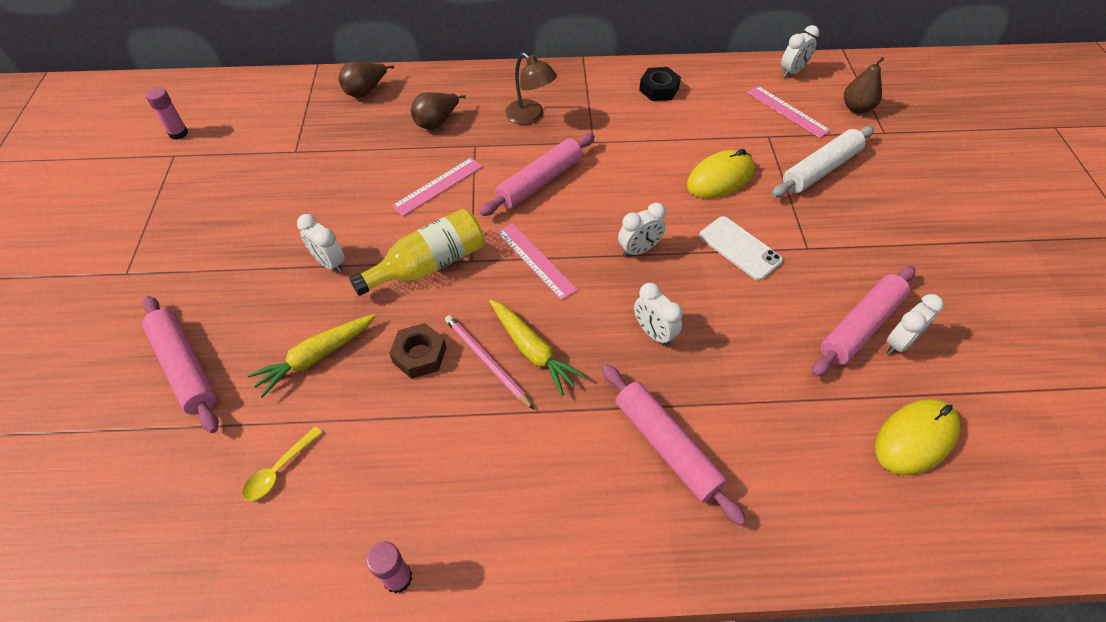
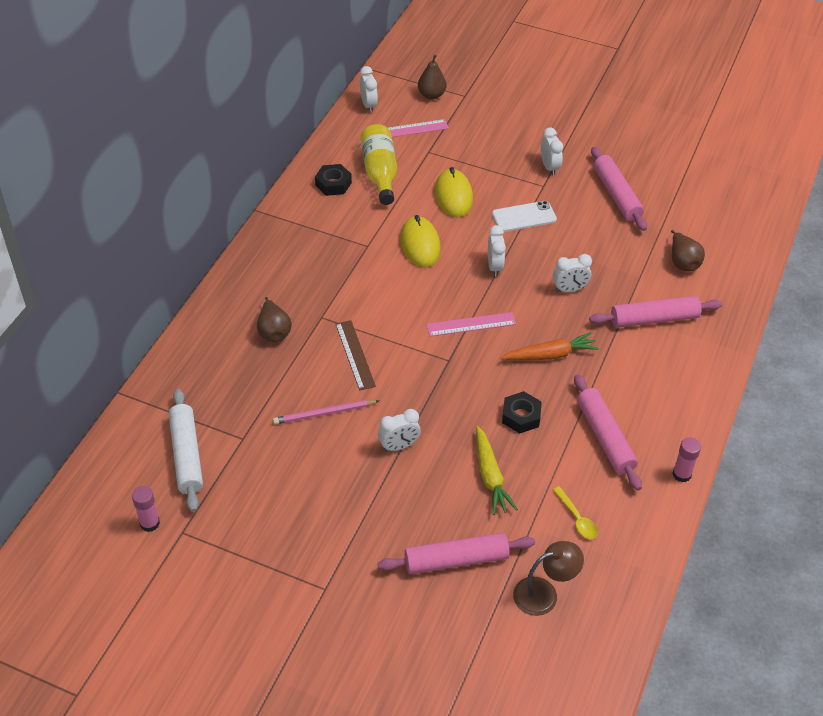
camera: 65 degrees left, 5 degrees down
brown pear [338,62,394,98] -> brown pear moved to [671,230,705,271]
yellow bottle [349,209,484,296] -> yellow bottle moved to [361,124,397,205]
brown nut [389,323,446,379] -> black nut [502,391,542,433]
pink ruler [392,158,483,216] -> brown ruler [335,320,376,391]
pink pencil [445,315,534,410] -> pink pencil moved to [273,400,379,424]
pink rolling pin [480,133,595,216] -> pink rolling pin moved to [574,374,642,490]
yellow carrot [489,300,586,395] -> orange carrot [501,332,599,360]
brown lamp [505,53,557,125] -> brown lamp moved to [513,541,584,616]
white rolling pin [772,126,874,198] -> white rolling pin moved to [169,389,203,512]
yellow mouse [875,399,960,475] -> yellow mouse moved to [400,215,441,267]
white clock [886,294,944,355] -> white clock moved to [541,127,563,176]

